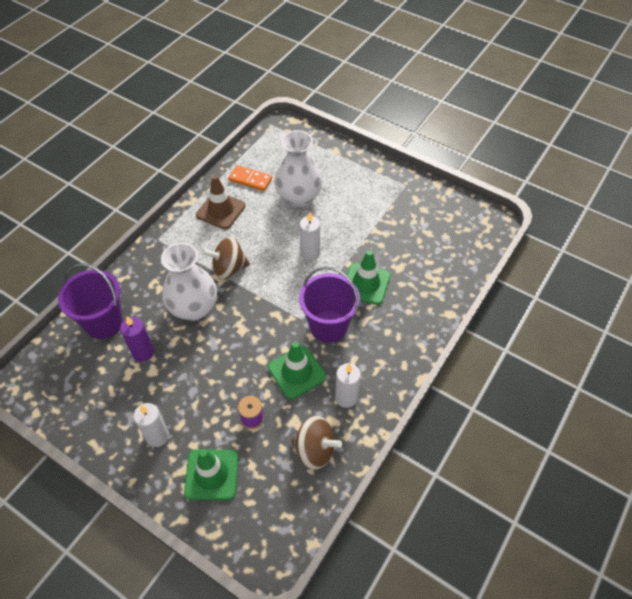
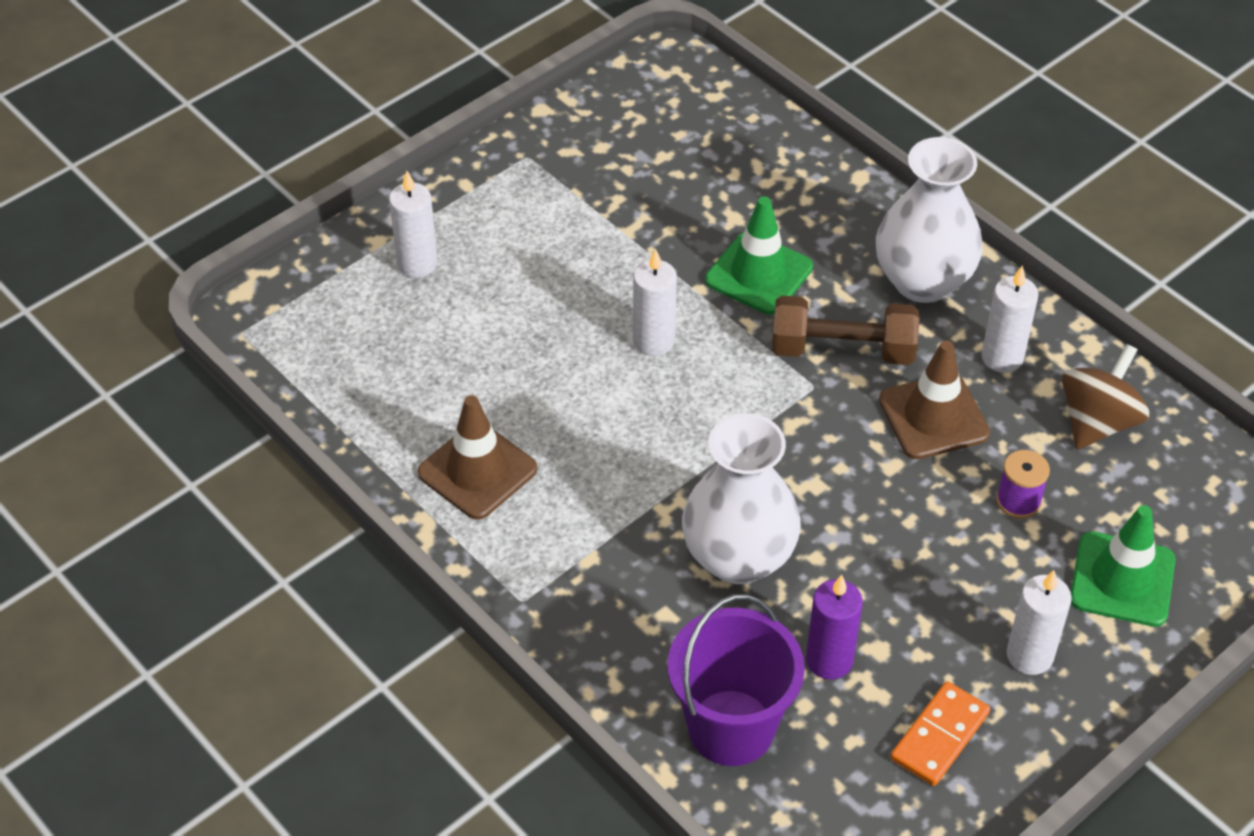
camera: 75 degrees left, 5 degrees down
brown spinning top [202,236,250,279] -> none
orange domino [229,165,272,191] -> orange domino moved to [890,681,990,786]
green traffic cone [268,342,326,399] -> brown traffic cone [879,341,990,459]
white vase [274,130,323,208] -> white vase moved to [876,137,983,303]
purple bucket [299,267,360,343] -> brown dumbbell [772,296,919,365]
none -> white candle [389,171,438,278]

